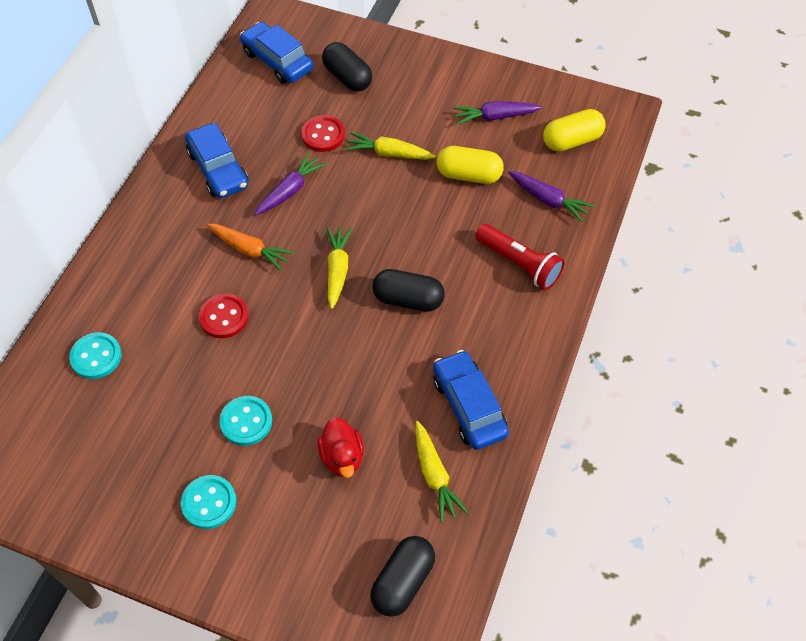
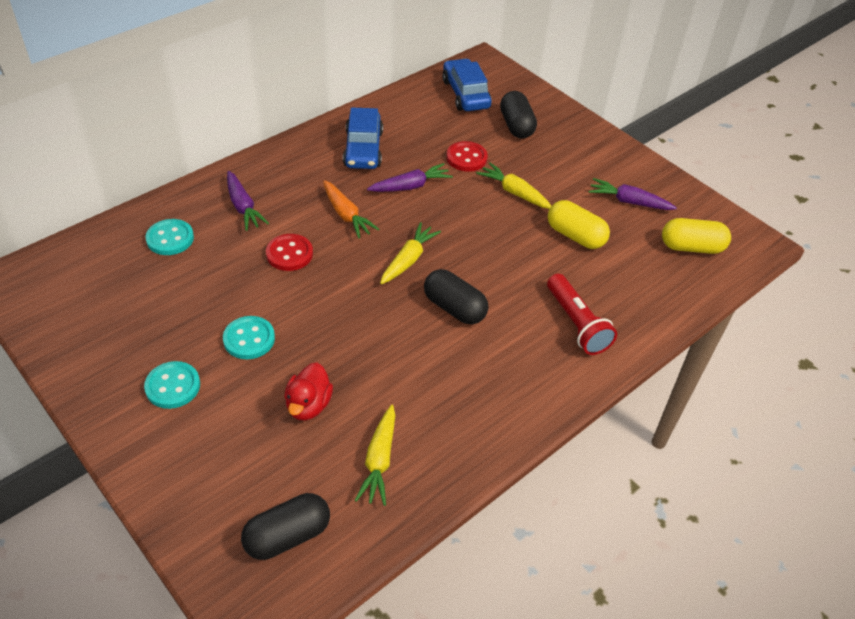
camera: 25 degrees right, 10 degrees down
blue car [433,350,509,450] -> none
purple carrot [508,171,594,222] -> purple carrot moved to [227,171,269,231]

